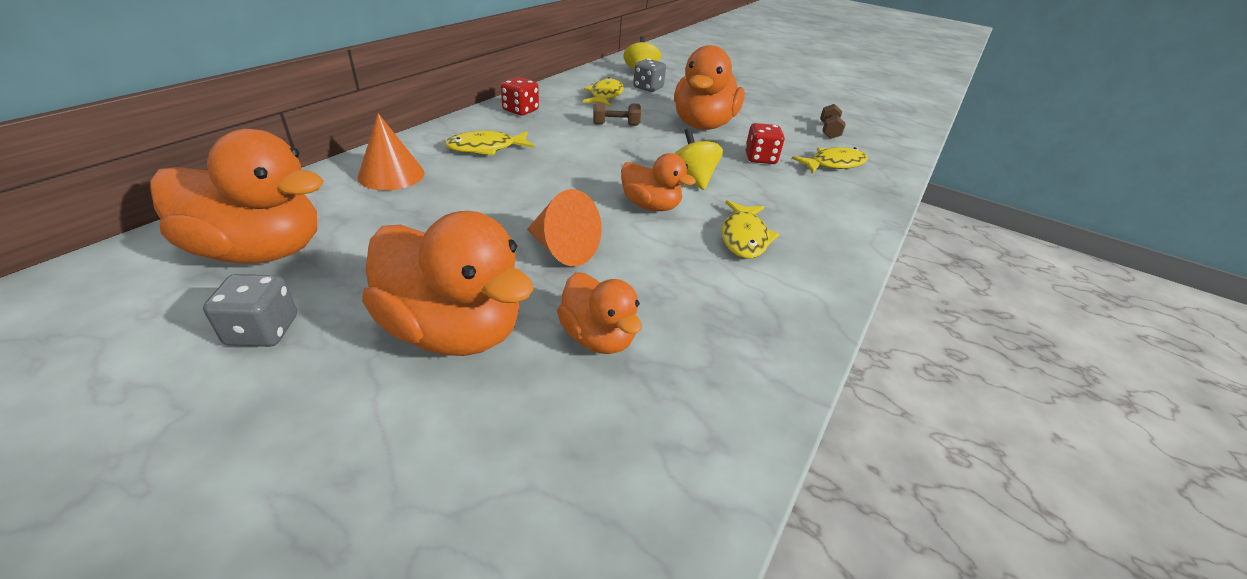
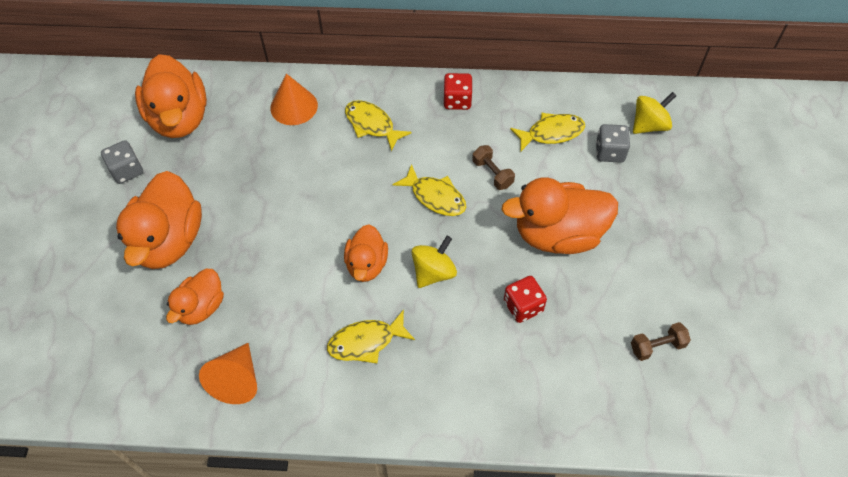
camera: 65 degrees right, 20 degrees up
orange cone [527,189,602,266] -> orange cone moved to [199,343,257,404]
yellow fish [792,147,868,173] -> yellow fish moved to [393,164,466,216]

